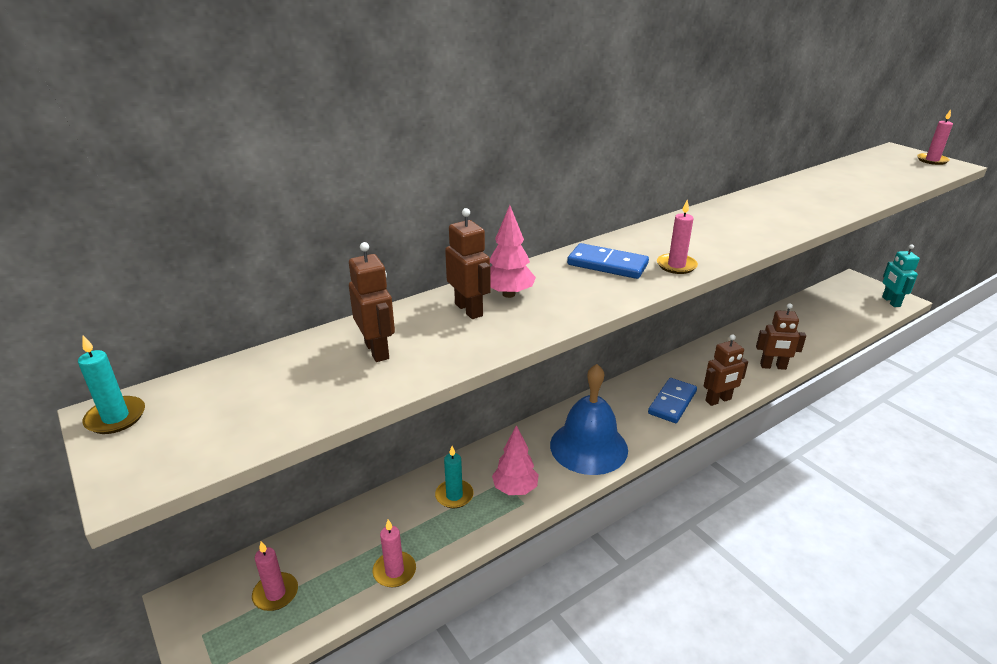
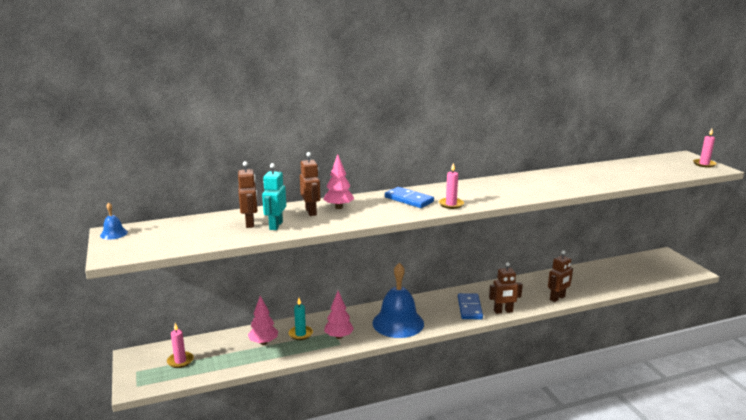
camera: 15 degrees right, 10 degrees down
turquoise candle [78,335,145,434] -> blue bell [100,202,128,240]
pink candle [373,519,416,587] -> none
blue domino [648,378,697,423] -> blue domino turned 45 degrees counterclockwise [458,293,483,319]
brown robot [756,303,806,370] -> brown robot turned 60 degrees counterclockwise [548,250,573,302]
turquoise robot [882,244,920,307] -> turquoise robot moved to [262,163,286,230]
none -> pink tree [248,296,278,345]

